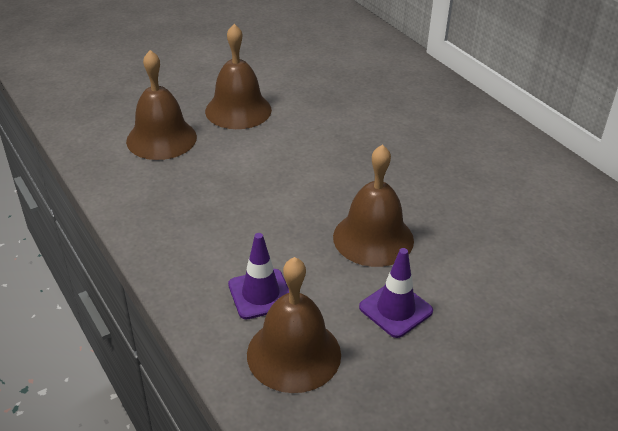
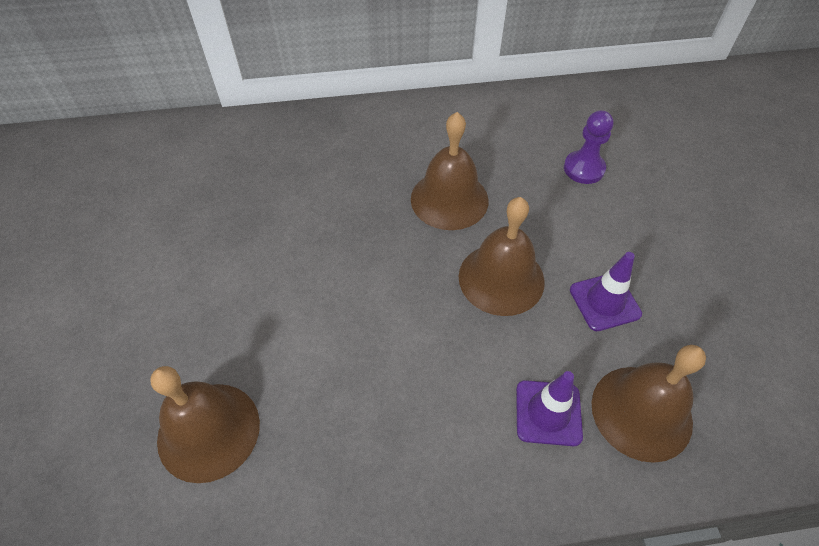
camera: 65 degrees left, 15 degrees up
brown bell [205,24,272,129] -> brown bell moved to [411,112,488,230]
none -> purple pawn [564,110,613,184]

